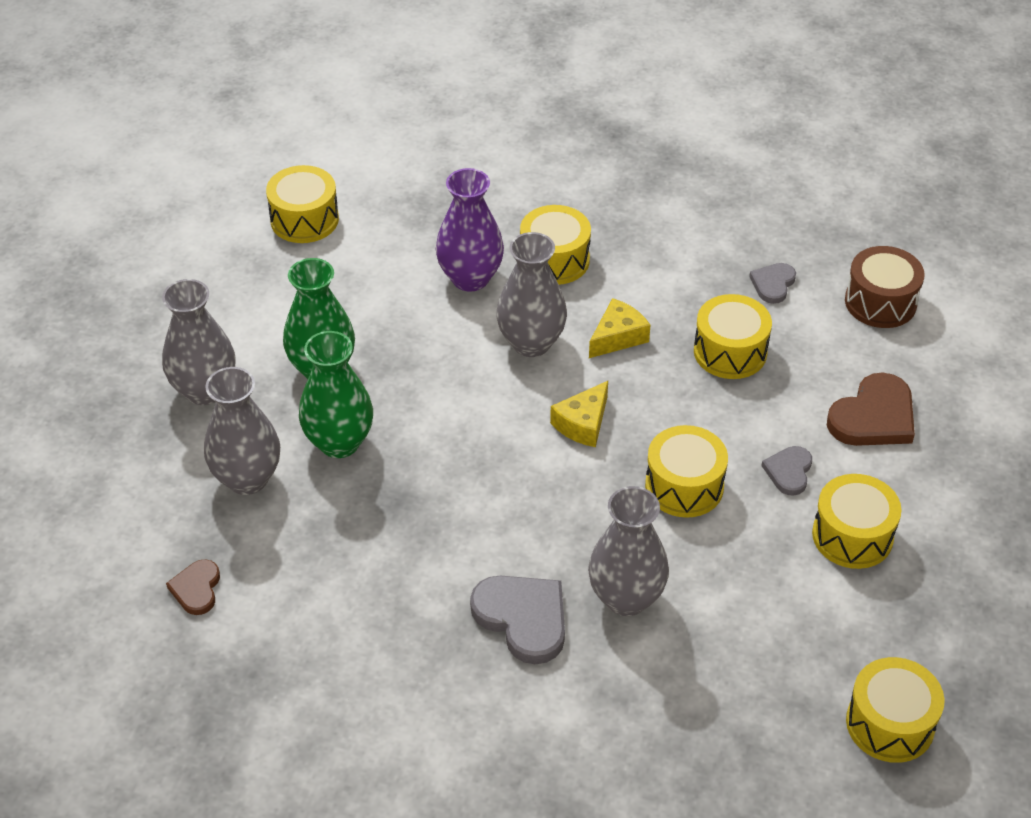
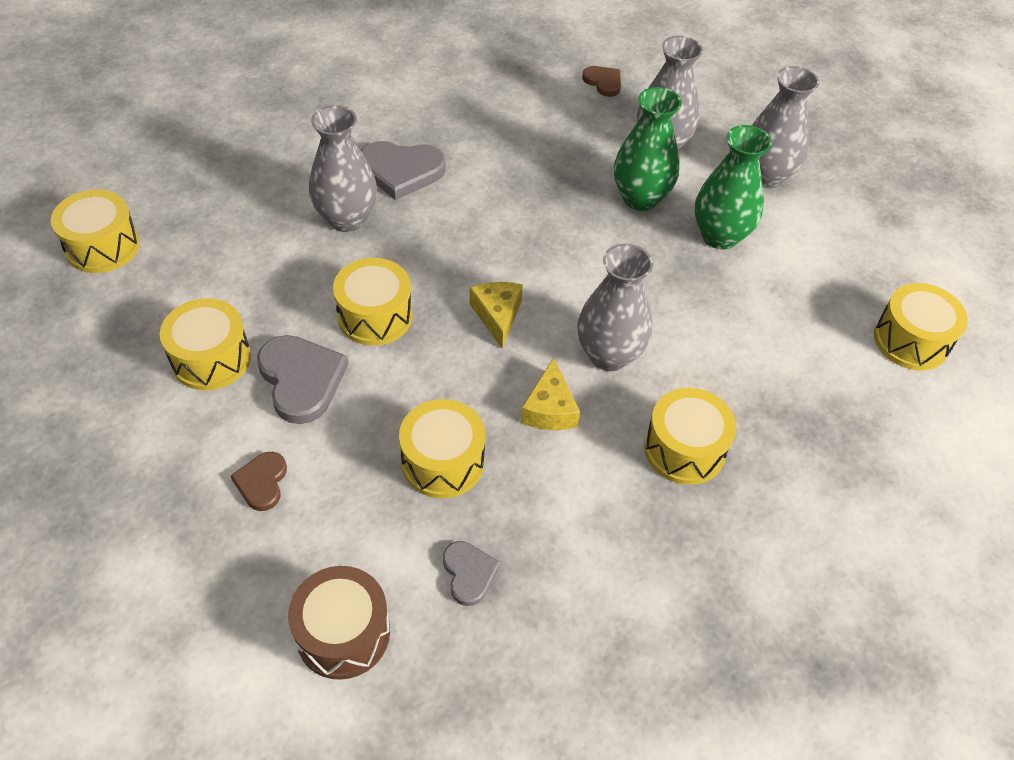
camera: 135 degrees right, 5 degrees up
purple vase [436,168,504,292] -> none
grey heart [762,446,812,496] -> grey heart [257,335,349,424], size x1.75
brown heart [827,372,915,446] -> brown heart [231,452,287,511], size x0.57

